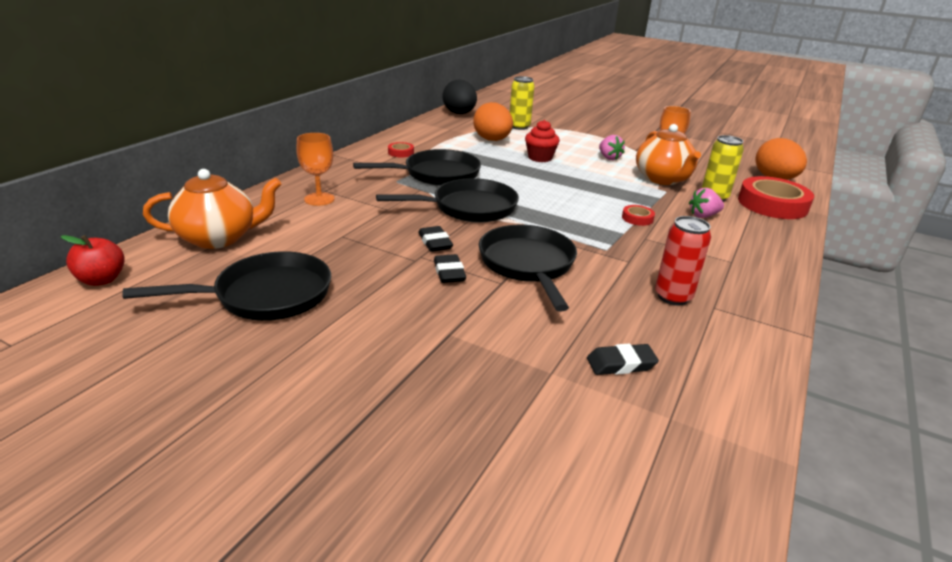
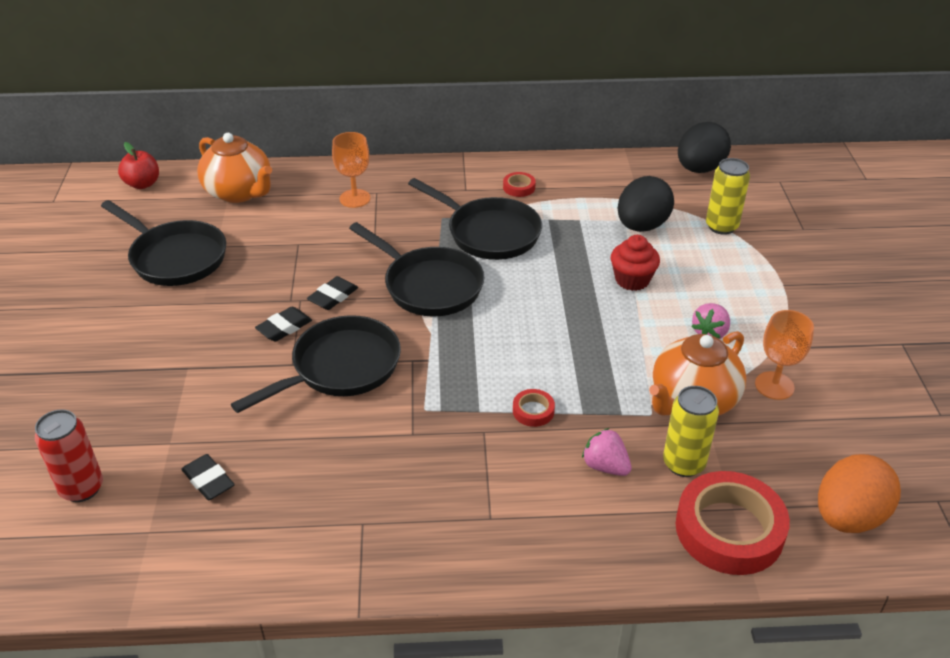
camera: 60 degrees right, 10 degrees up
orange egg [473,102,513,141] -> black egg [618,176,674,232]
red can [655,216,711,305] -> red can moved to [35,409,103,502]

